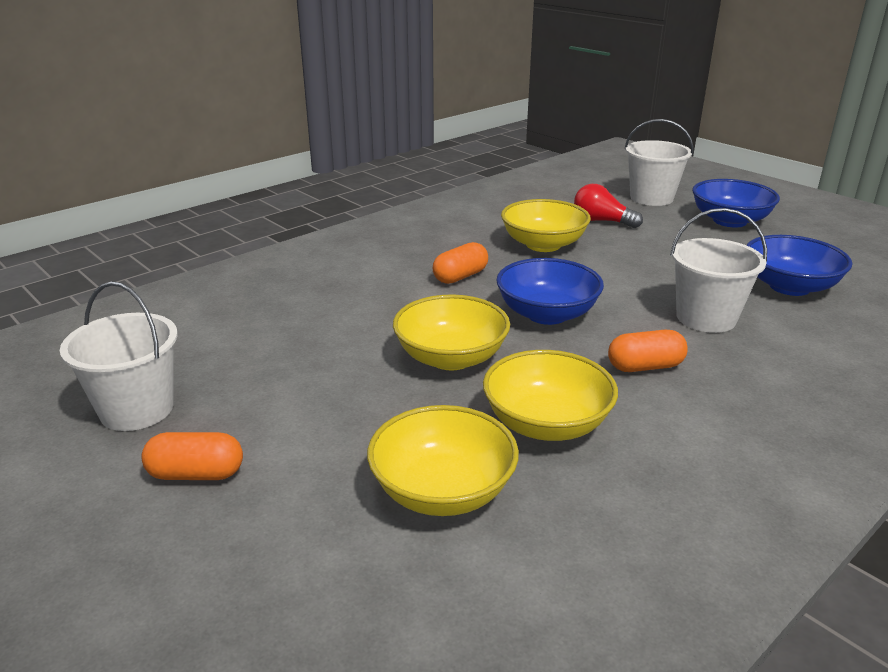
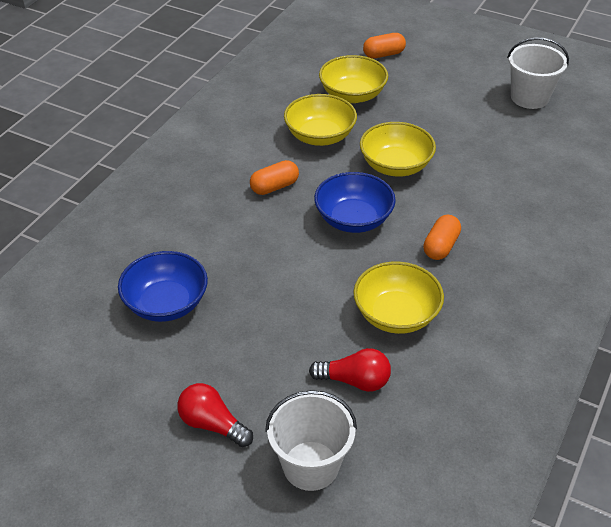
camera: 160 degrees right, 15 degrees up
orange capsule [141,432,243,480] -> orange capsule moved to [363,33,406,59]
white bucket [670,208,767,333] -> none
blue bowl [692,179,780,227] -> red light bulb [177,383,253,447]

